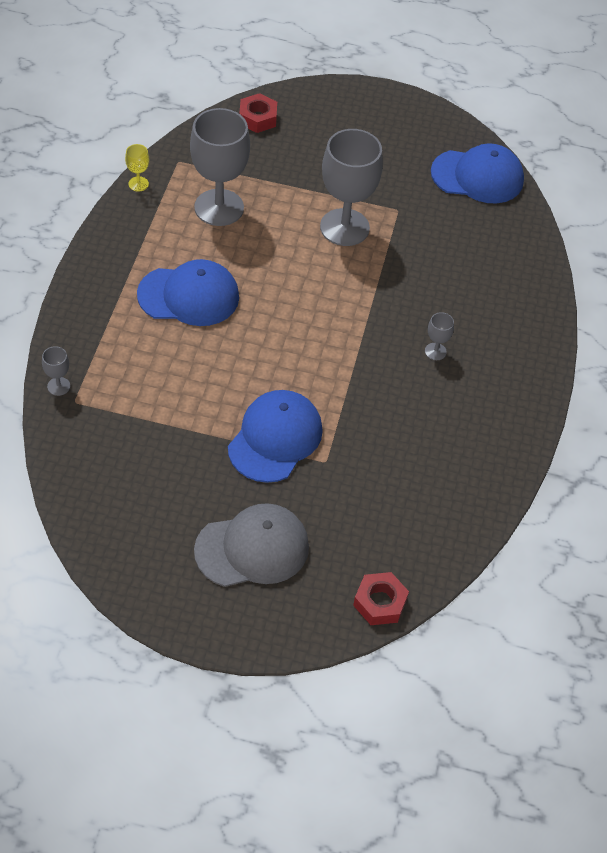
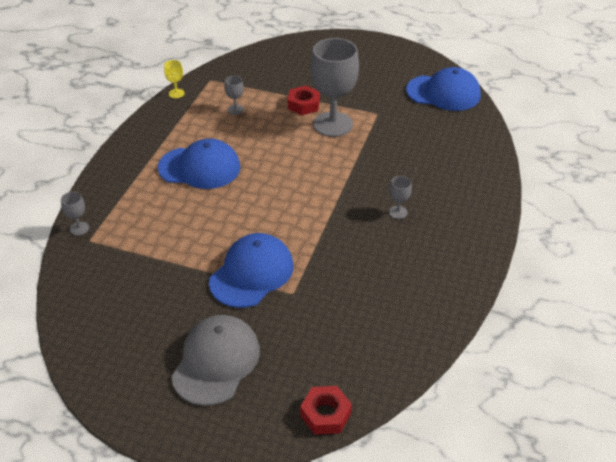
camera: 10 degrees right, 10 degrees down
grey goblet [190,108,250,226] -> grey goblet [224,76,244,115], size x0.41
grey cap [194,503,309,587] -> grey cap turned 60 degrees counterclockwise [171,315,260,406]
red nut [239,93,277,133] -> red nut moved to [288,86,320,115]

